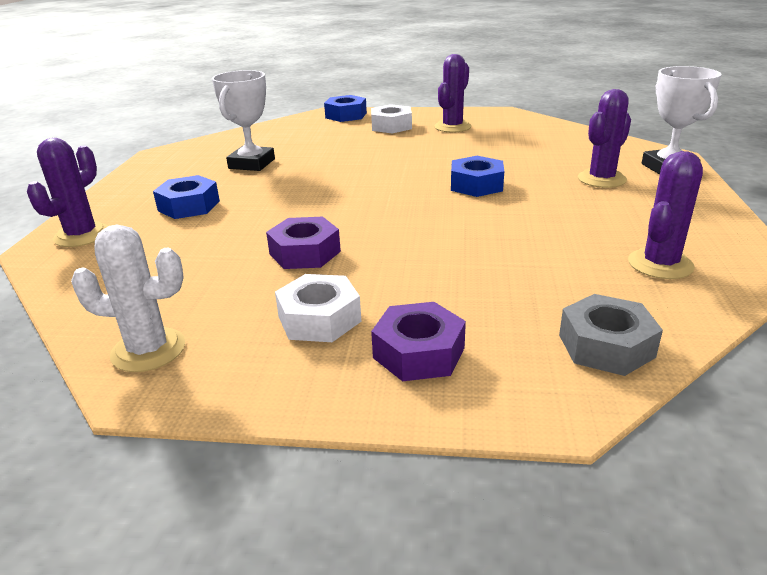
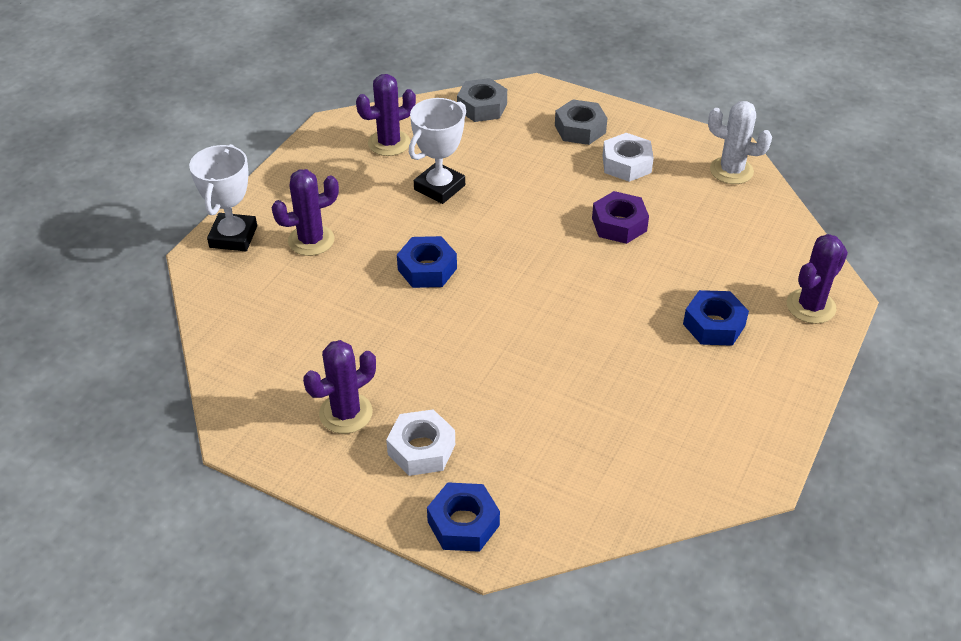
camera: 160 degrees left, 15 degrees up
white trophy [212,70,275,171] -> white trophy moved to [409,98,466,204]
purple nut [371,302,466,381] -> grey nut [555,99,607,145]

